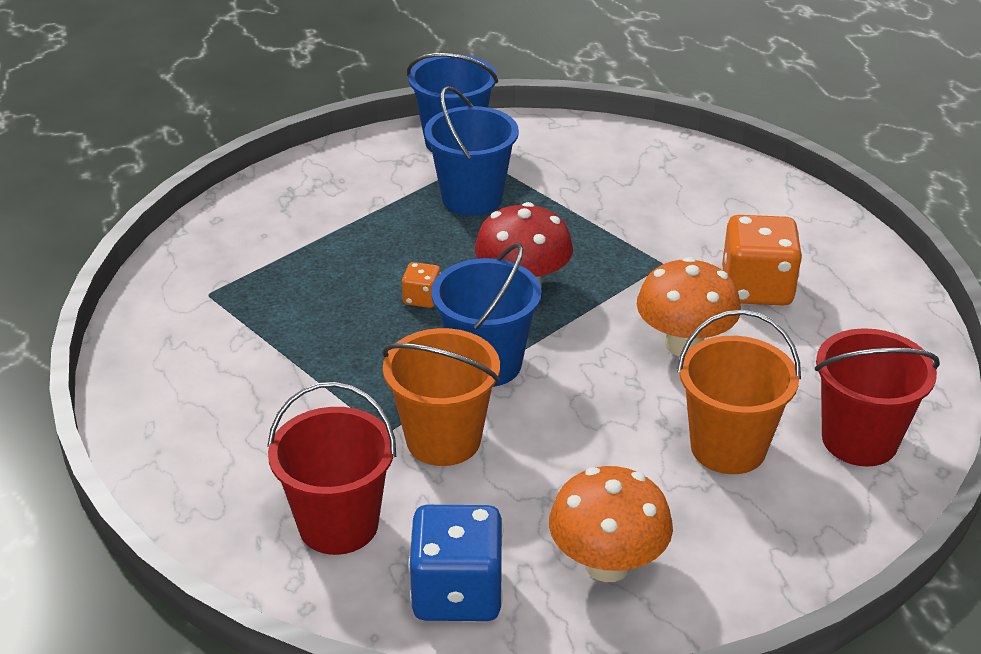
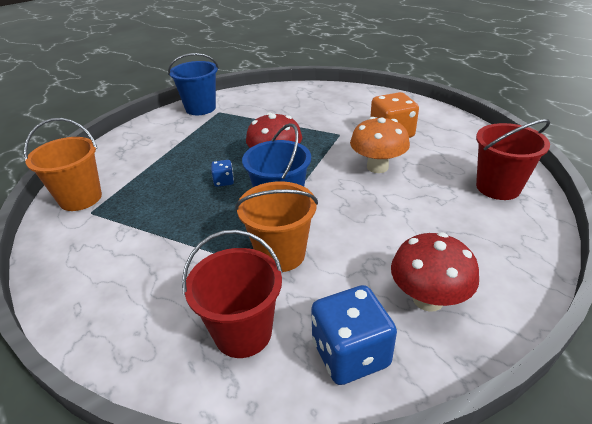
camera: 20 degrees left, 0 degrees up
orange dice [402,262,441,308] -> blue dice [211,160,234,187]
blue bucket [424,86,519,216] -> none
orange mushroom [549,466,673,582] -> red mushroom [391,232,479,312]
orange bucket [677,310,801,474] -> orange bucket moved to [24,118,102,211]

